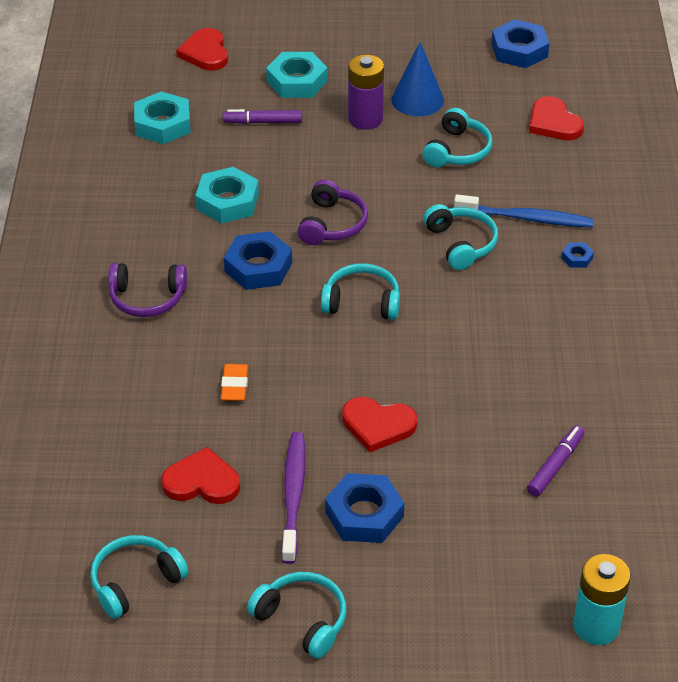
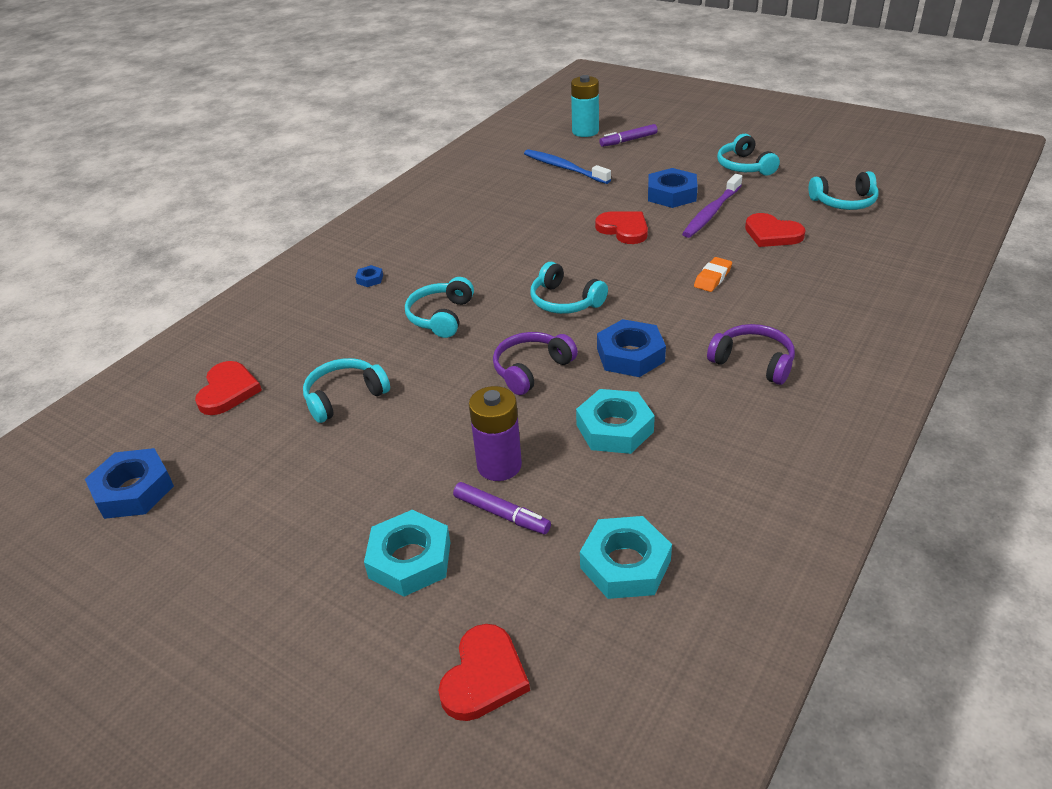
camera: 145 degrees left, 5 degrees down
purple battery [348,55,384,130] -> purple battery moved to [469,386,522,481]
blue cone [391,42,444,116] -> none
blue toothbrush [454,195,594,228] -> blue toothbrush moved to [524,149,611,184]
purple marker [527,425,585,497] -> purple marker moved to [599,124,658,147]

